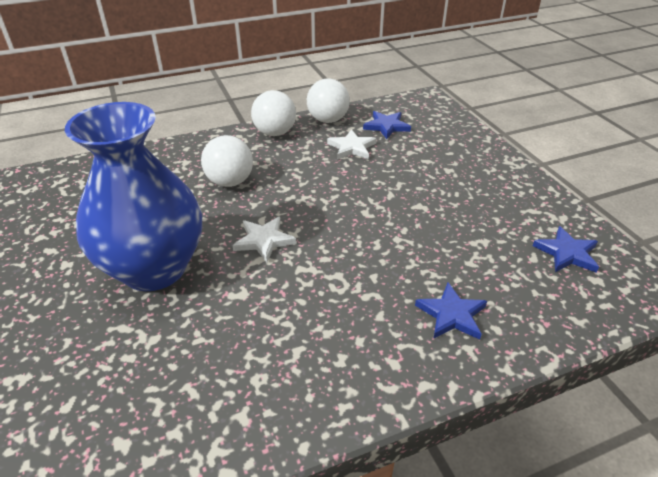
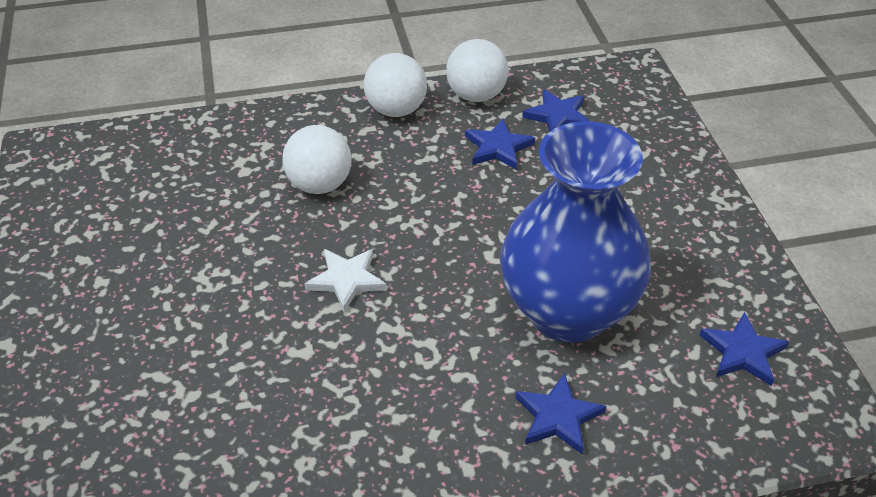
camera: 10 degrees right, 5 degrees up
blue vase [65,102,202,291] -> blue vase moved to [500,121,651,343]
white star [327,129,377,159] -> blue star [465,118,535,170]

